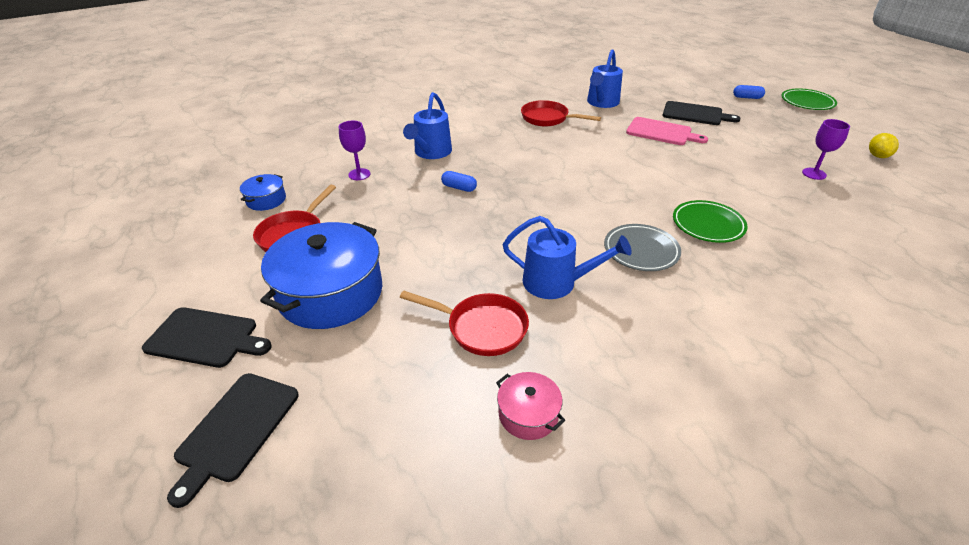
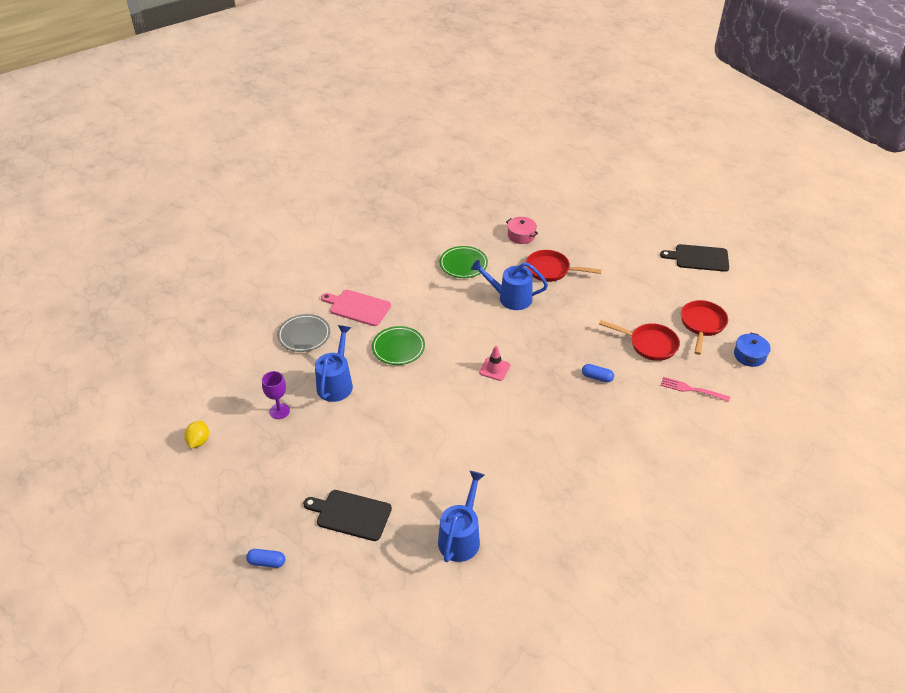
camera: 175 degrees right, 5 degrees up
black cutting board [167,373,299,508] -> none
blue pot [260,222,382,329] -> none
purple goblet [339,121,370,180] -> pink fork [661,377,730,402]
blue watering can [403,92,452,159] -> blue watering can moved to [315,325,353,402]
red pan [521,100,601,127] -> red pan moved to [599,320,680,361]
grey plate [604,224,681,271] -> grey plate moved to [277,314,330,352]
pink cutting board [626,117,708,145] -> pink cutting board moved to [321,290,391,326]
green plate [782,88,837,110] -> green plate moved to [439,246,488,278]
none -> pink traffic cone [479,346,510,381]

